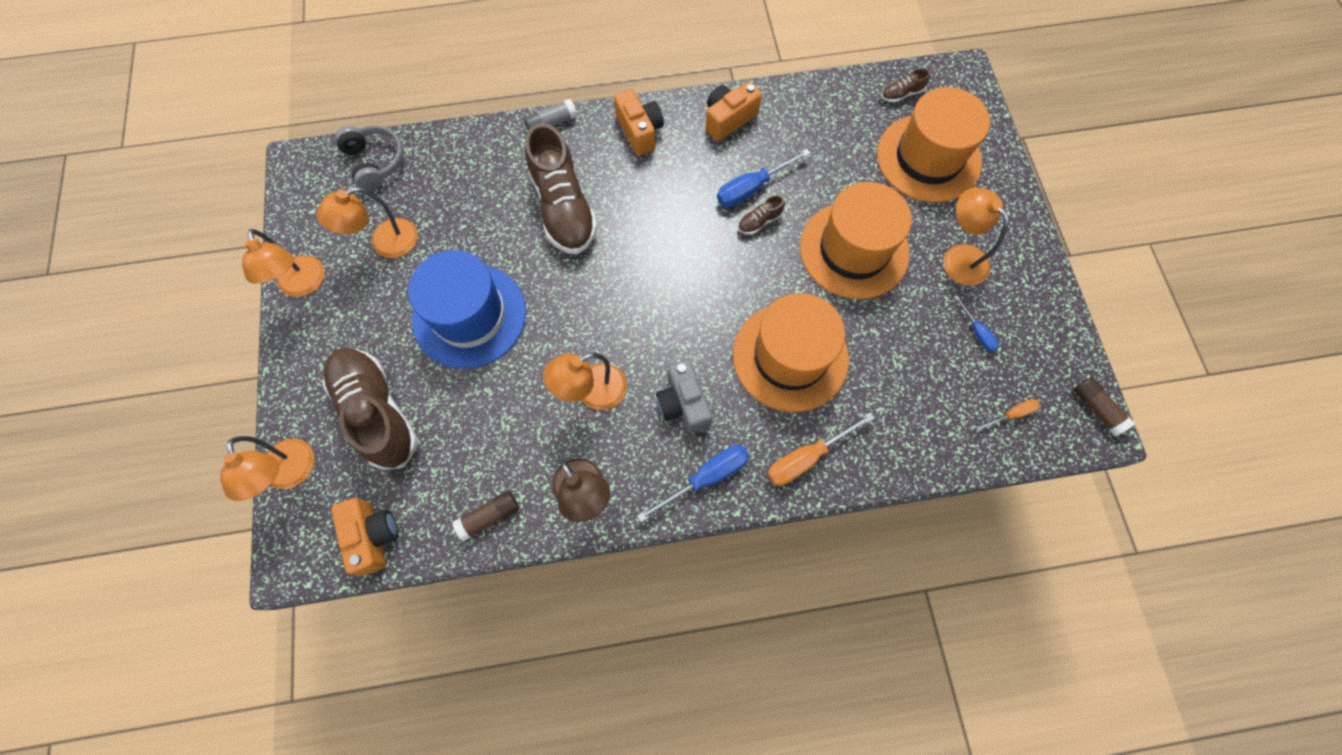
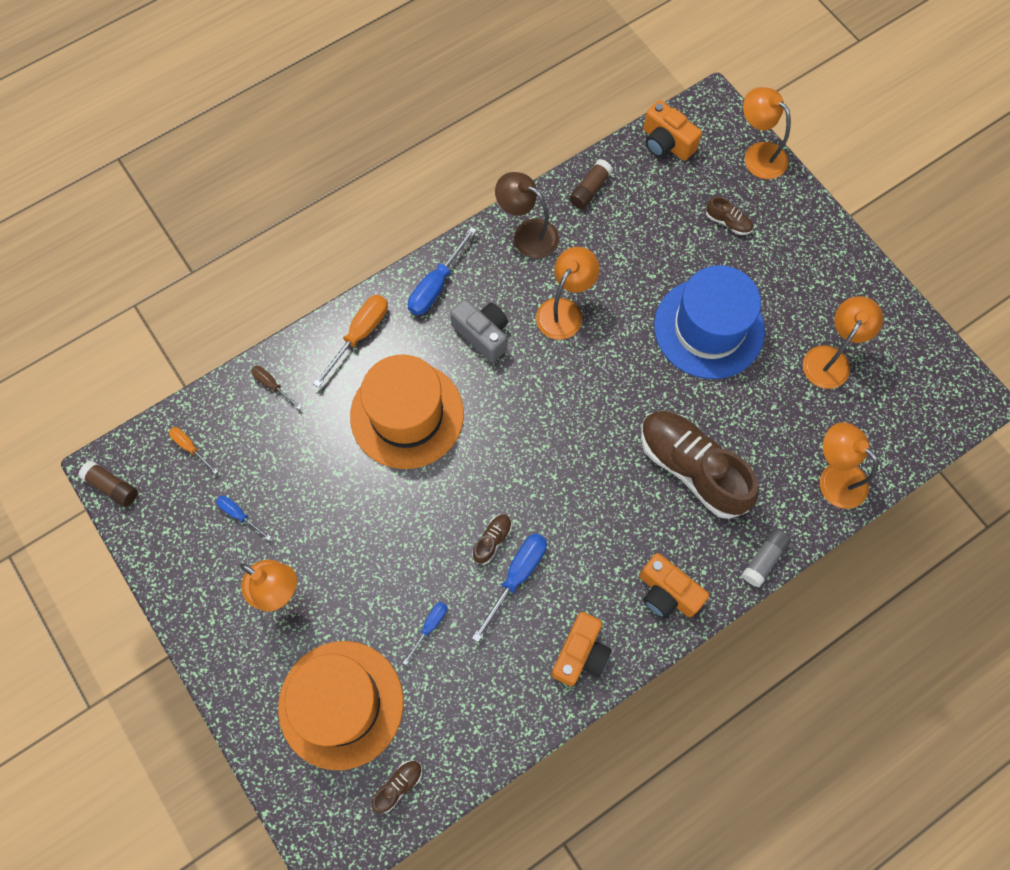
camera: 155 degrees right, 0 degrees up
orange lamp [242,229,325,297] -> orange lamp moved to [820,422,878,509]
brown shoe [323,348,418,470] -> brown shoe [706,197,753,235], size x0.41
grey headphones [335,125,404,191] -> none
orange hat [800,182,912,299] -> none
orange screwdriver [976,399,1040,431] -> orange screwdriver turned 90 degrees clockwise [169,427,218,474]
none -> brown screwdriver [251,366,302,409]
none -> blue screwdriver [403,602,447,665]

